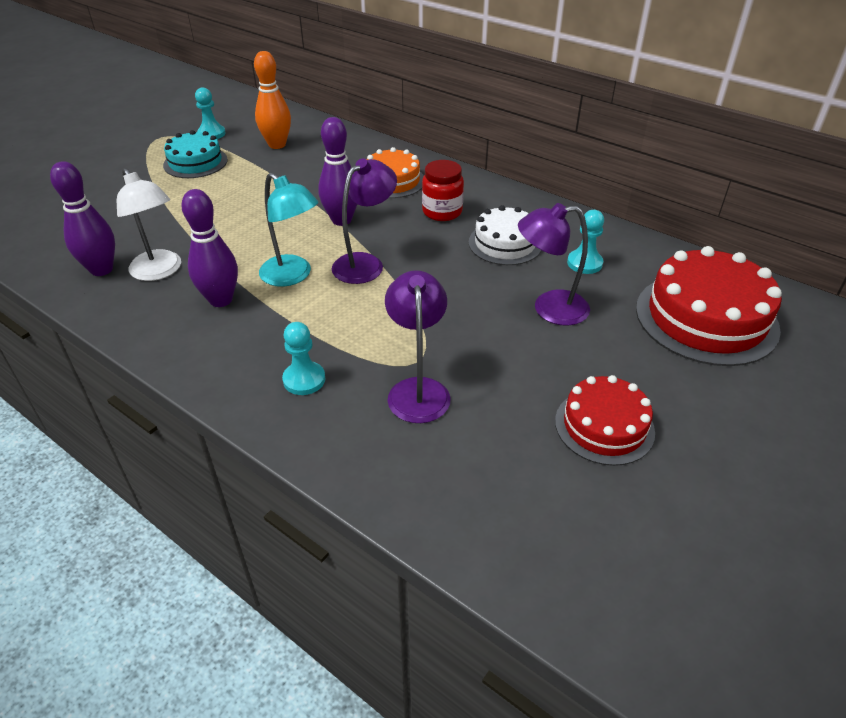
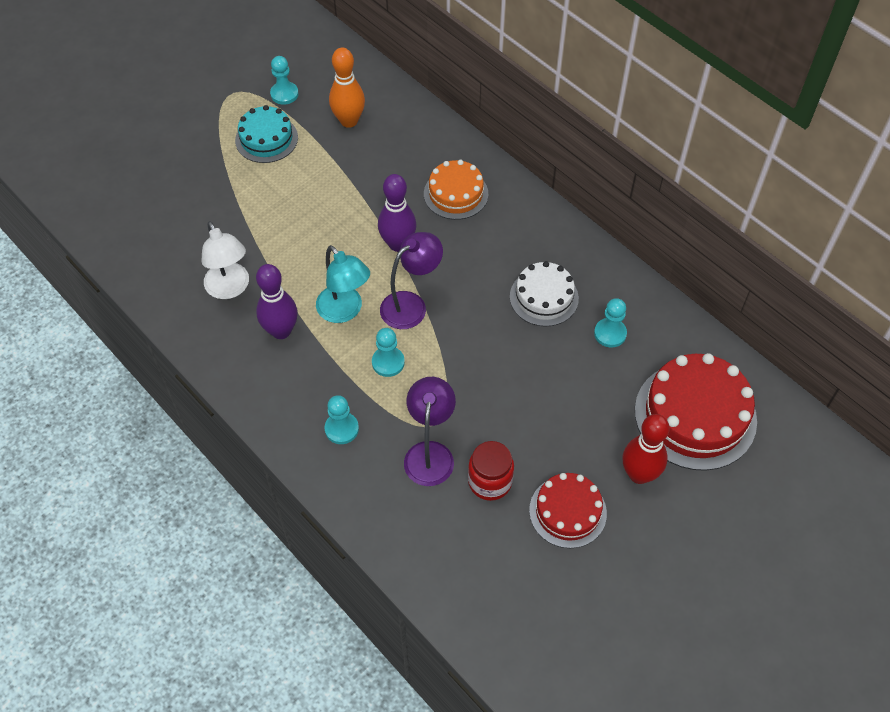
camera: 10 degrees right, 15 degrees up
purple bowling pin [50,161,115,276] -> none
red jar [422,160,464,221] -> red jar moved to [468,441,514,501]
purple lamp [518,203,590,326] -> none
none -> turquoise pawn [372,328,405,377]
none -> red bowling pin [623,414,670,484]

